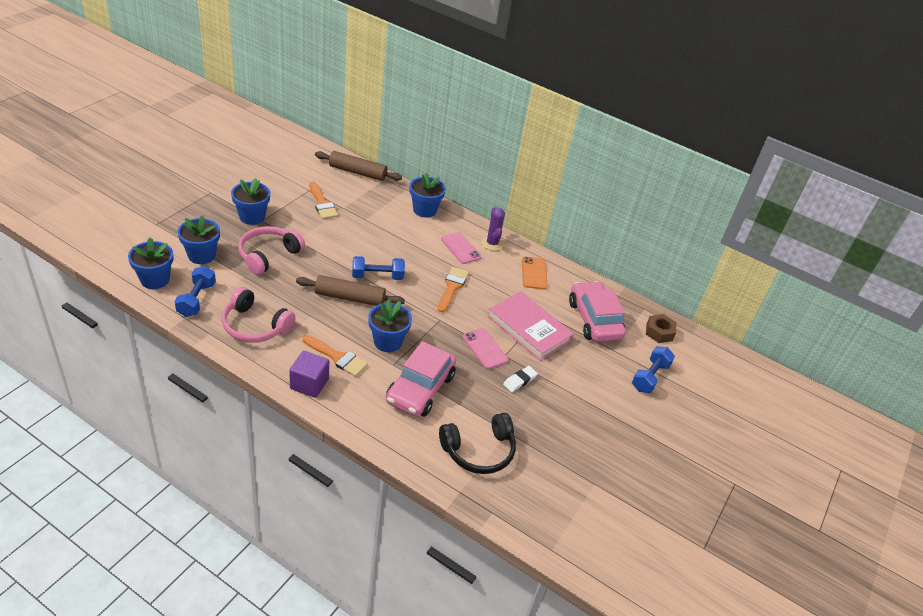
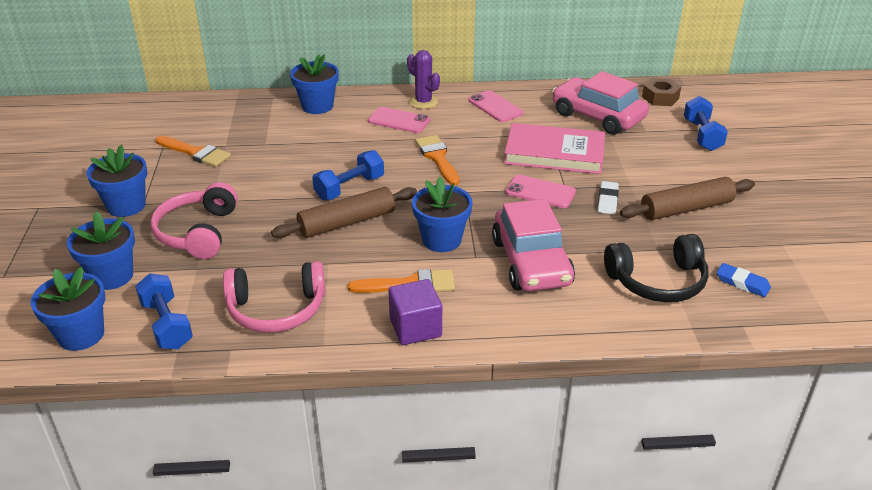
camera: 30 degrees left, 5 degrees down
brown rolling pin [315,151,402,181] -> brown rolling pin moved to [620,177,755,220]
black headphones [439,413,516,474] -> black headphones turned 45 degrees clockwise [604,234,709,302]
orange phone [522,257,548,289] -> pink phone [468,90,524,122]
none -> blue eraser [717,263,771,297]

